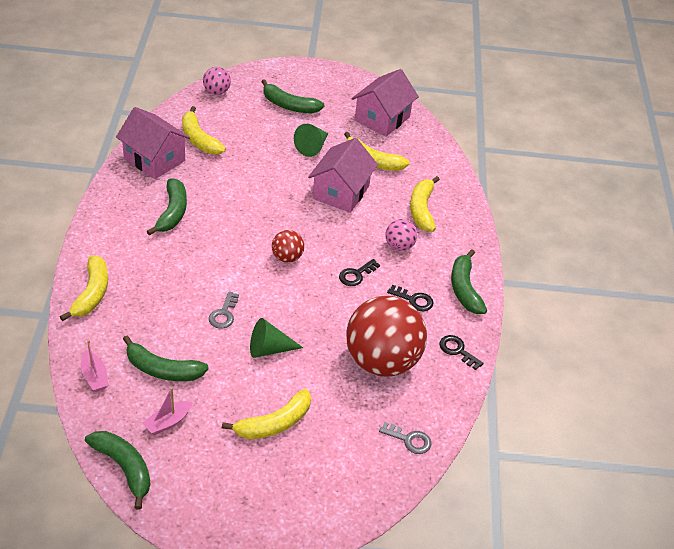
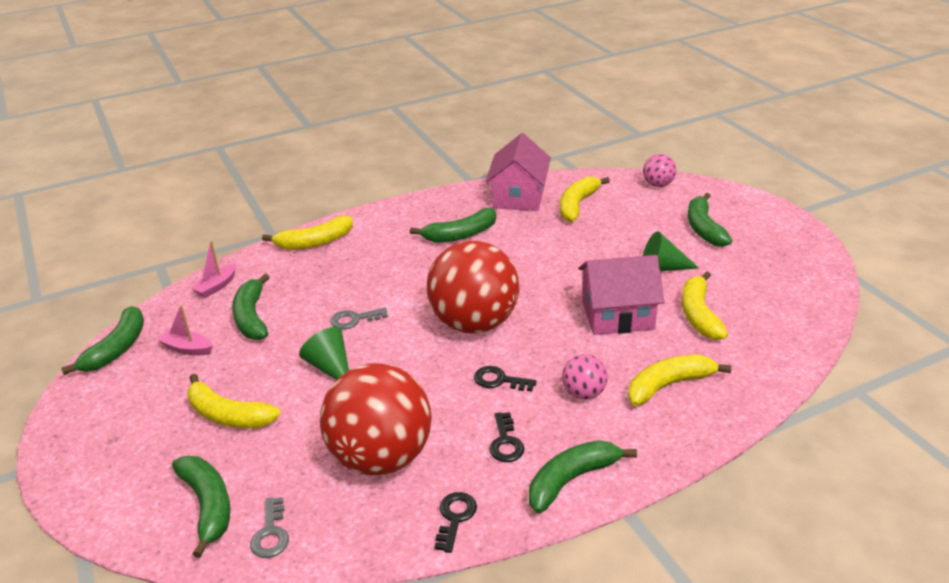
camera: 65 degrees right, 10 degrees down
red ball [272,230,304,263] -> red ball [427,241,519,334], size x2.24
pink house [351,69,419,137] -> none
none -> green banana [172,456,230,558]

